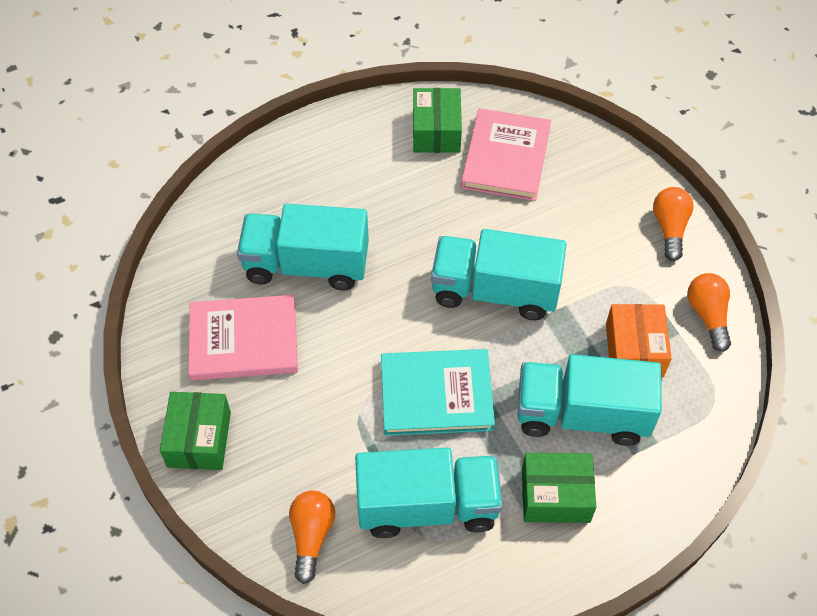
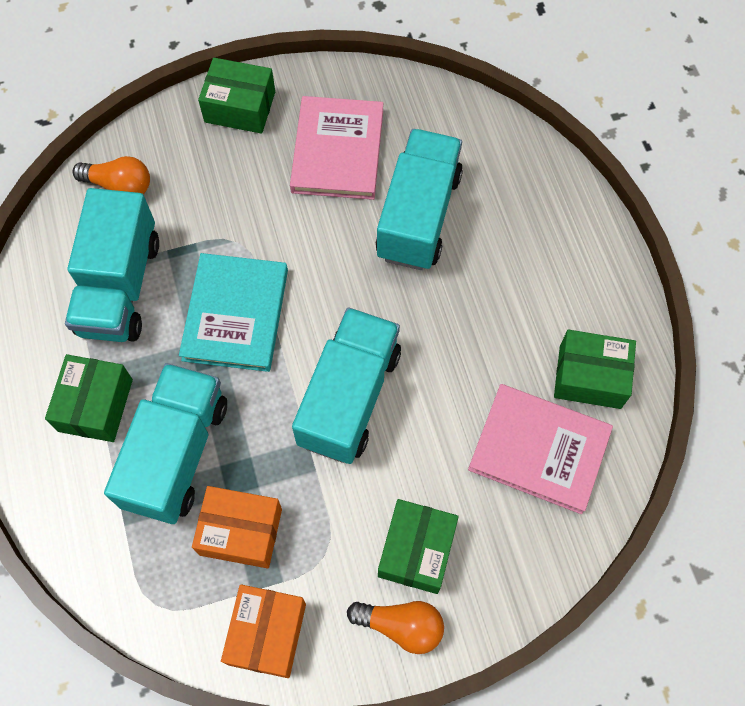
camera: 100 degrees right, 10 degrees up
orange light bulb [687,273,731,352] -> orange box [221,584,306,678]
none -> green box [378,499,459,594]

